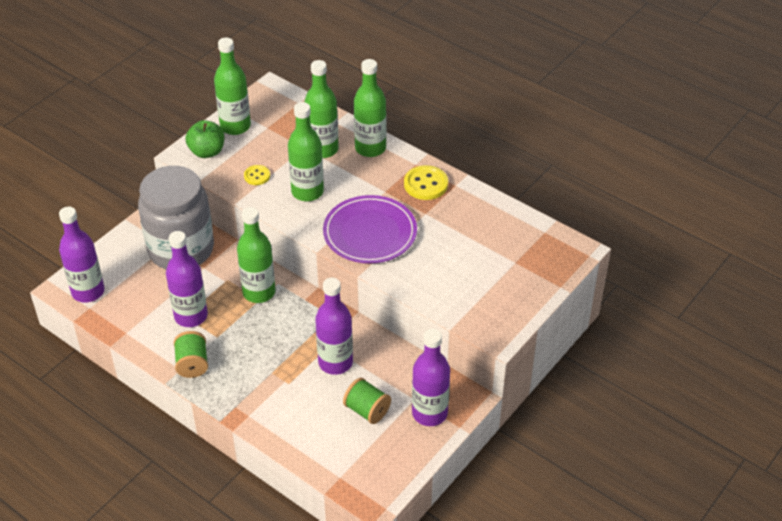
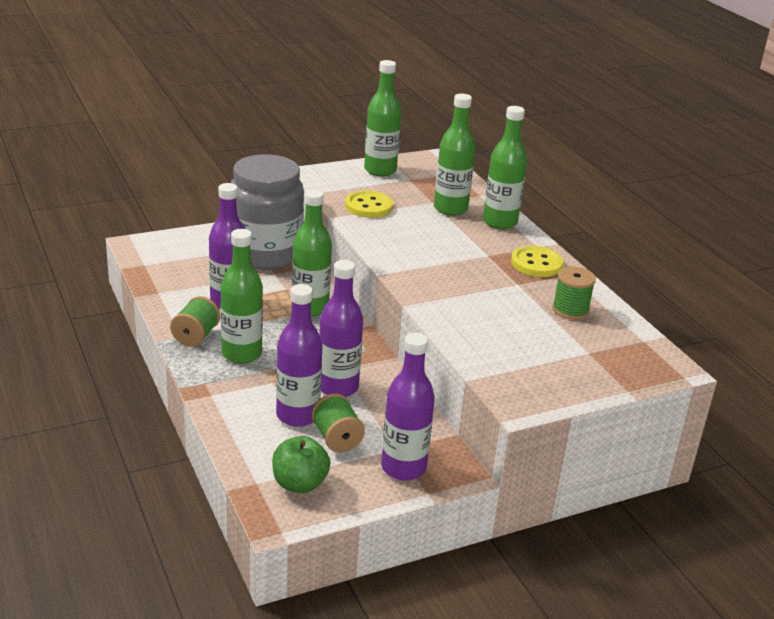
camera: 25 degrees right, 15 degrees down
purple bottle [59,207,105,303] -> purple bottle moved to [276,284,322,427]
green apple [185,120,224,158] -> green apple moved to [272,436,330,493]
yellow button [244,165,270,185] -> yellow button [345,190,393,218], size x1.68
green bottle [288,102,324,201] -> green bottle moved to [221,229,263,364]
purple plate [323,195,417,263] -> none
none -> green spool [552,266,596,320]

